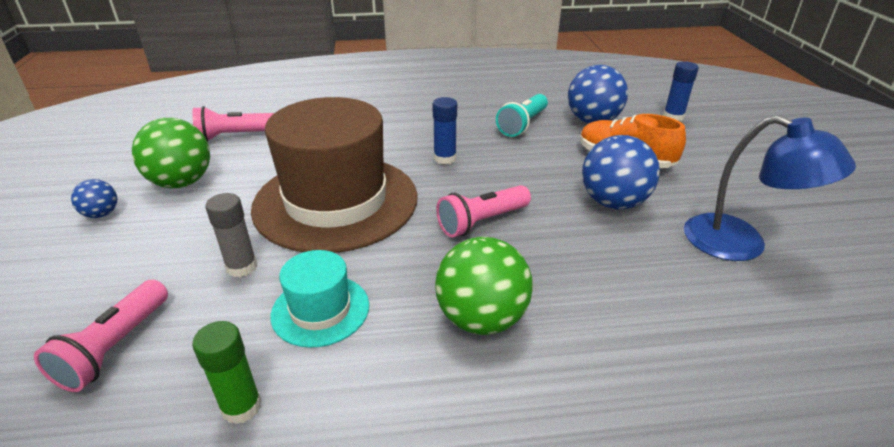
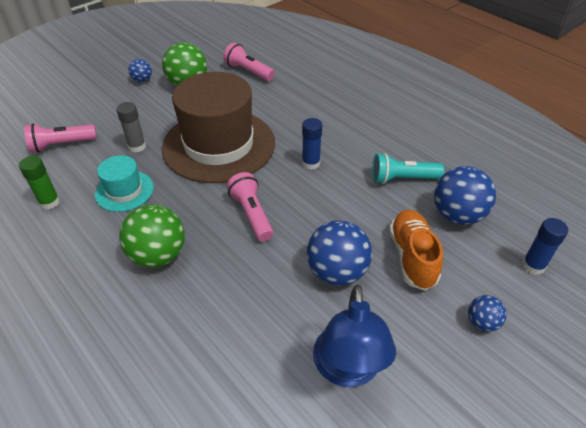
camera: 55 degrees right, 10 degrees up
pink flashlight [436,185,531,237] -> pink flashlight turned 45 degrees clockwise [227,172,273,242]
none -> blue ball [468,295,507,332]

